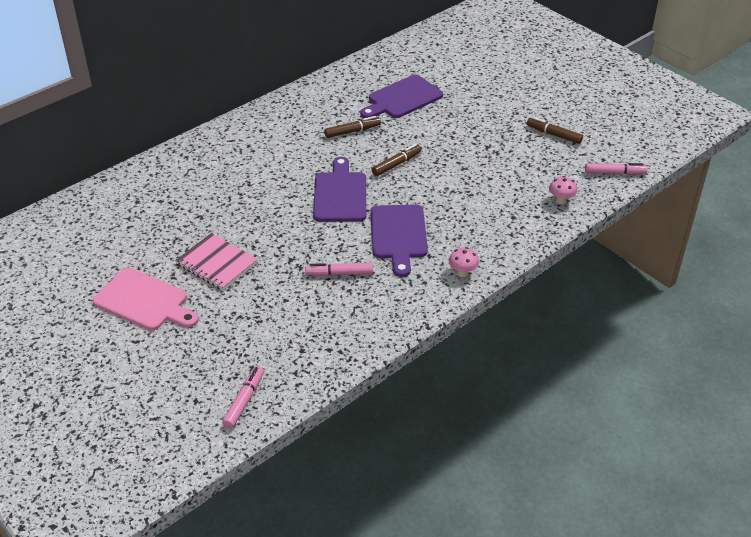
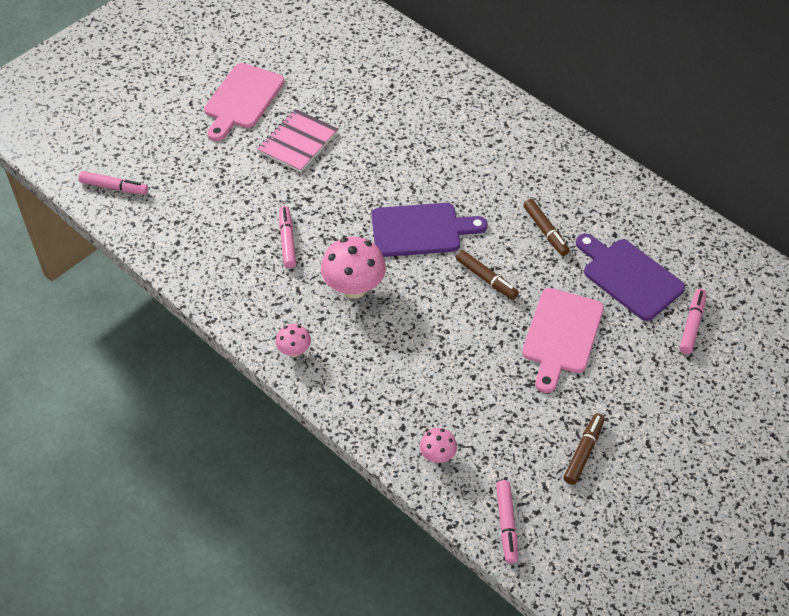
camera: 85 degrees right, 10 degrees up
purple cutting board [370,204,428,277] -> pink mushroom [321,237,386,299]
none -> pink cutting board [522,288,604,393]
none -> pink marker [679,289,707,354]

